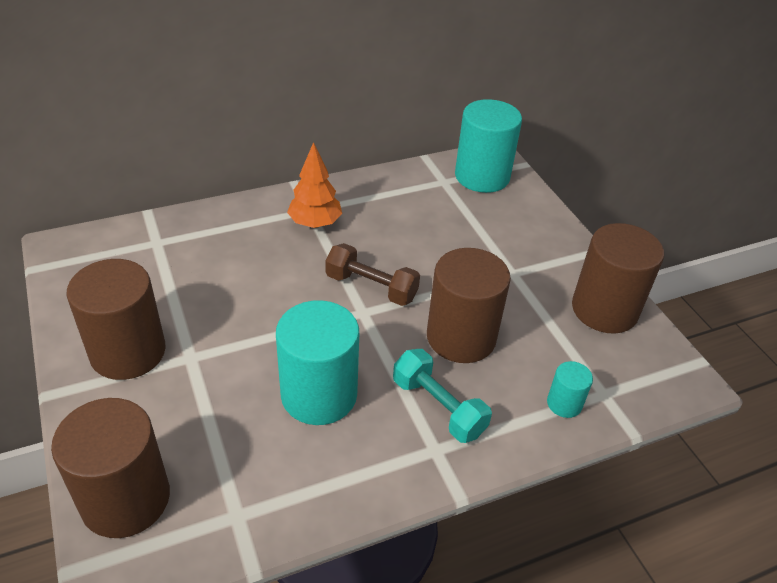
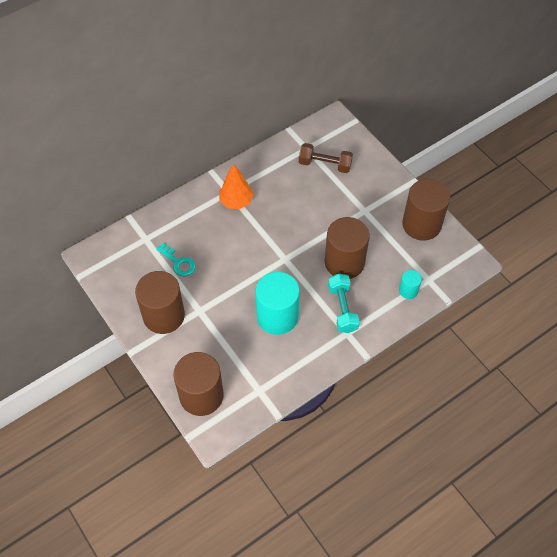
camera: 10 degrees left, 15 degrees up
brown dumbbell [325,243,420,306] -> brown dumbbell moved to [299,143,353,173]
turquoise dumbbell [393,349,492,443] -> turquoise dumbbell turned 45 degrees clockwise [328,274,360,333]
turquoise cylinder [455,99,522,193] -> none
none -> turquoise key [156,243,196,276]

